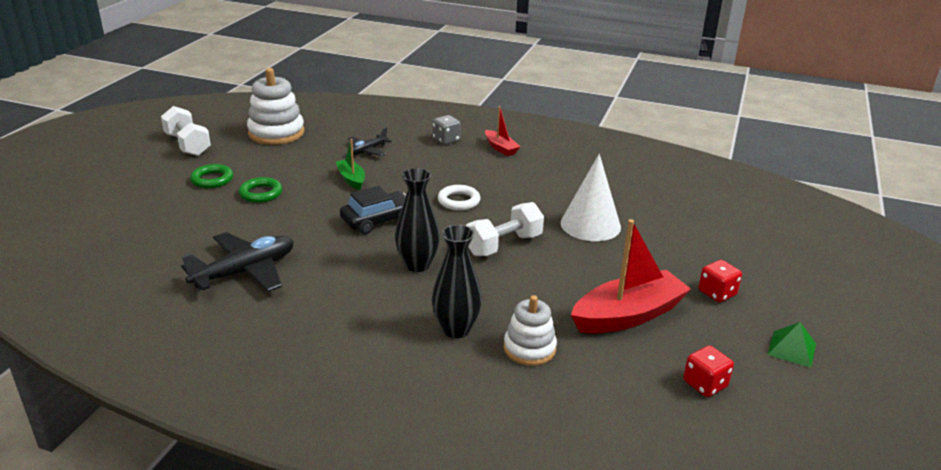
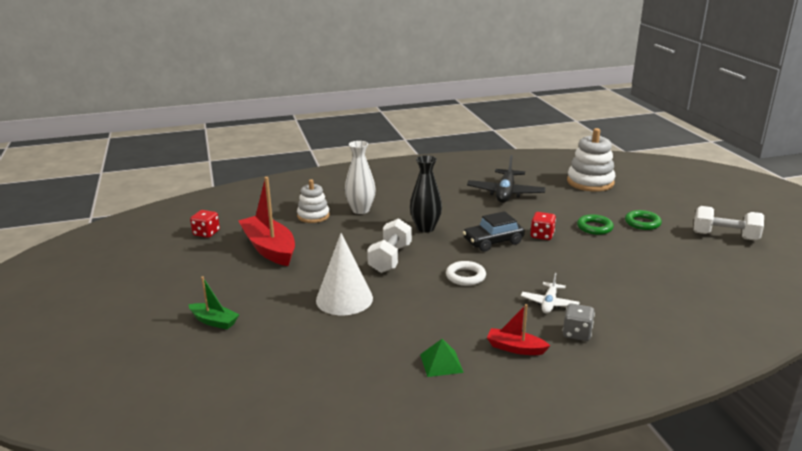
camera: 145 degrees right, 5 degrees down
white stacking toy [247,68,304,145] -> white stacking toy moved to [567,128,615,192]
green boat [336,139,365,190] -> green boat moved to [188,276,239,330]
black car [340,186,406,234] -> black car turned 45 degrees clockwise [463,211,525,252]
black plane [348,127,392,156] -> none
black vase [432,225,482,338] -> white vase [345,141,376,214]
red boat [571,219,691,334] -> red boat turned 120 degrees clockwise [238,177,295,266]
red dice [699,260,742,302] -> red dice moved to [531,212,556,240]
green pyramid [767,322,816,368] -> green pyramid moved to [420,339,464,377]
none -> white plane [521,273,580,313]

